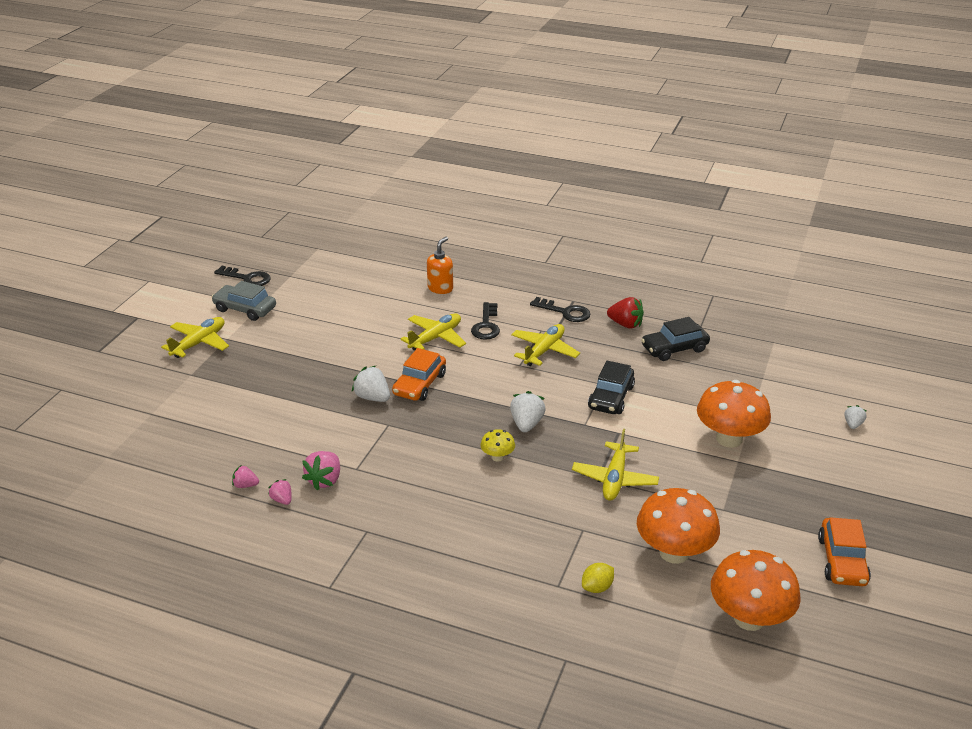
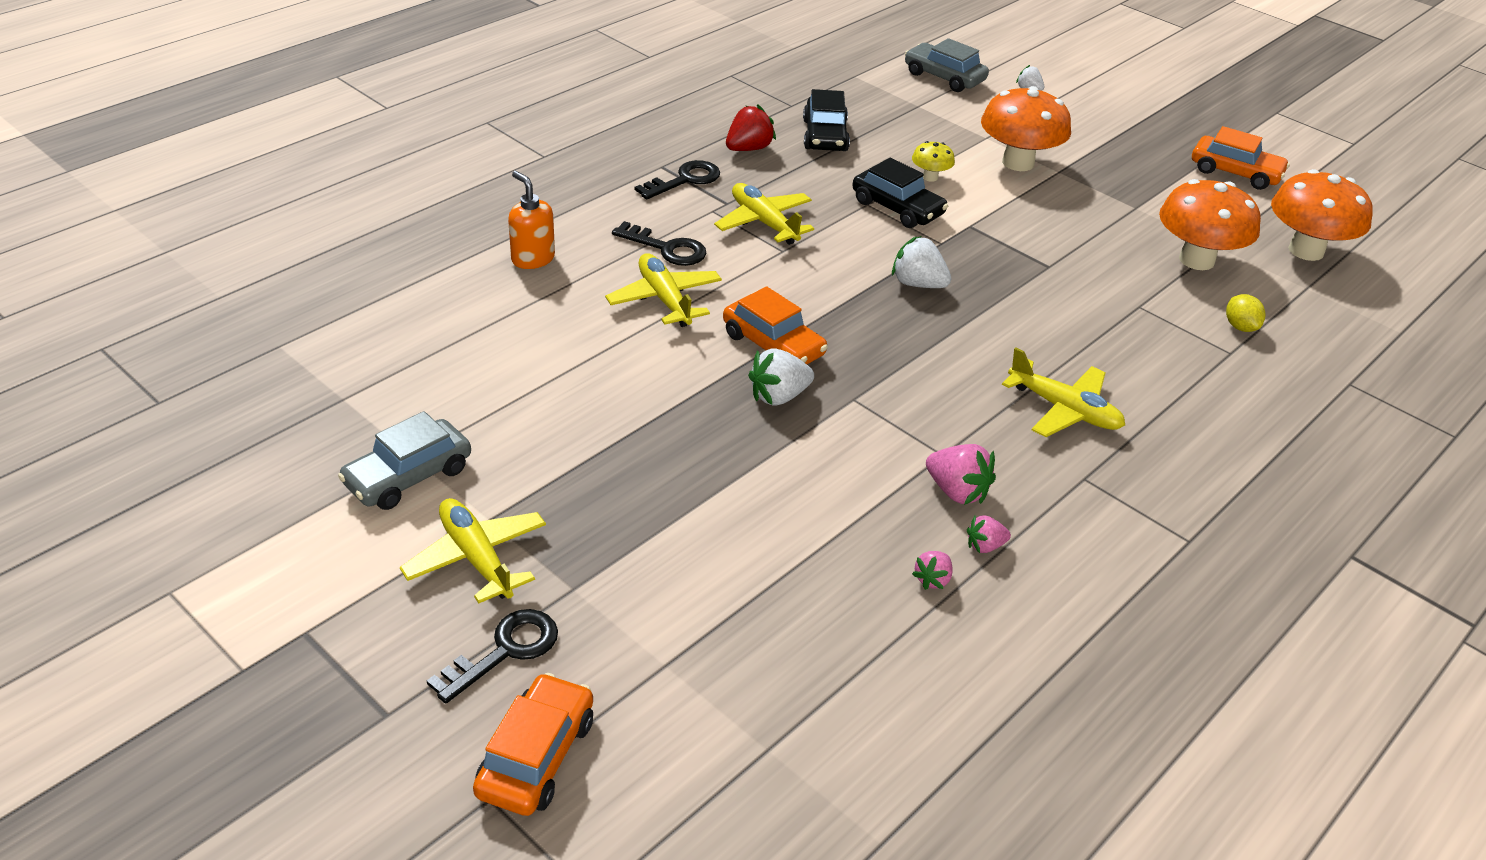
camera: 70 degrees left, 5 degrees up
black key [214,266,271,286] -> black key moved to [427,609,558,704]
yellow mushroom [480,429,515,462] -> yellow mushroom moved to [912,141,955,182]
yellow plane [572,429,659,501] -> yellow plane moved to [1002,347,1125,437]
none -> orange car [473,673,593,816]
none -> grey car [905,38,989,92]

